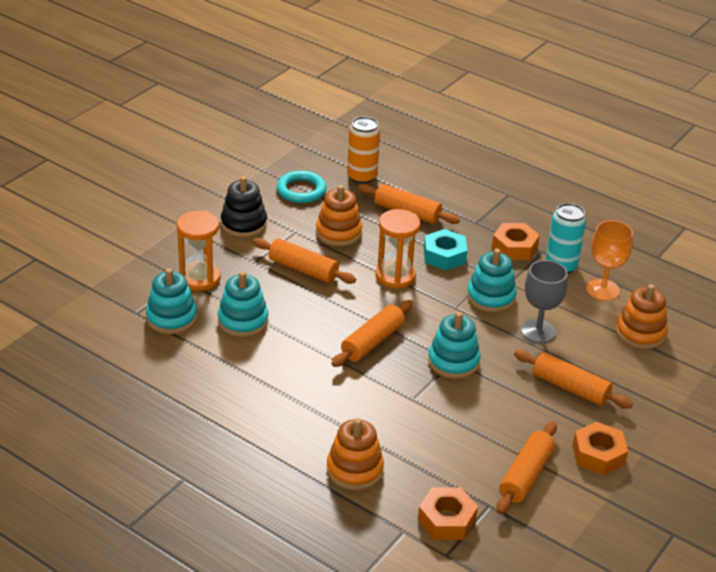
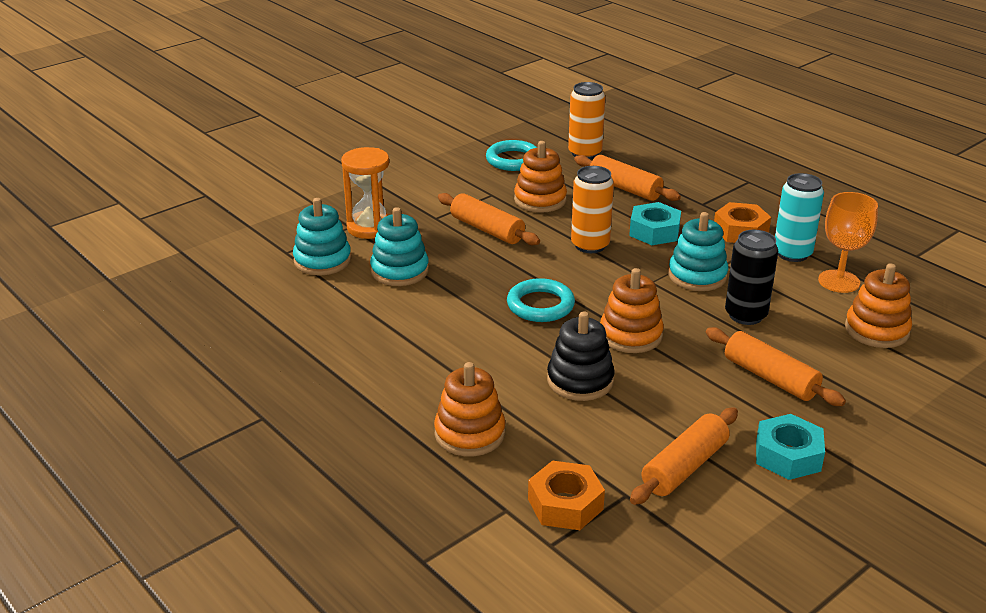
camera: 15 degrees right, 5 degrees down
black stacking toy [221,176,267,238] -> black stacking toy moved to [547,311,615,401]
orange rolling pin [331,300,413,367] -> turquoise ring [507,278,575,322]
orange hourglass [375,209,420,289] -> orange can [571,166,614,253]
turquoise stacking toy [428,312,481,379] -> orange stacking toy [600,268,664,353]
grey goblet [521,260,568,343] -> black can [725,230,778,325]
orange nut [573,422,628,475] -> turquoise nut [756,414,825,480]

